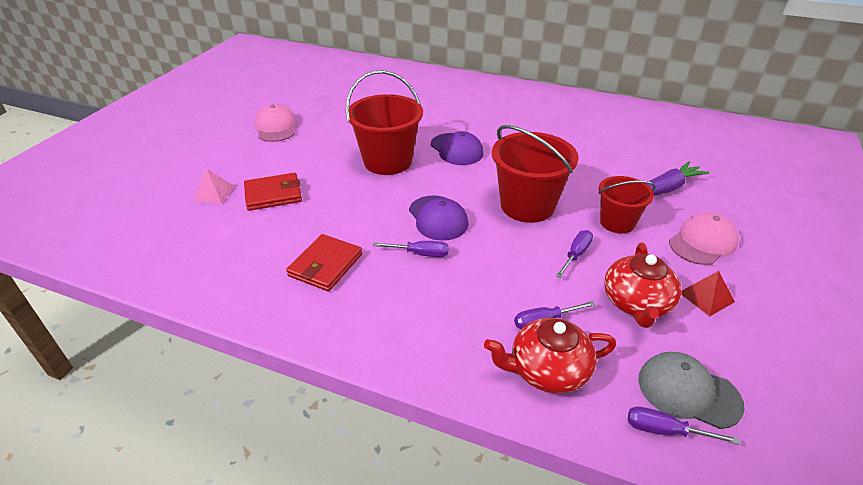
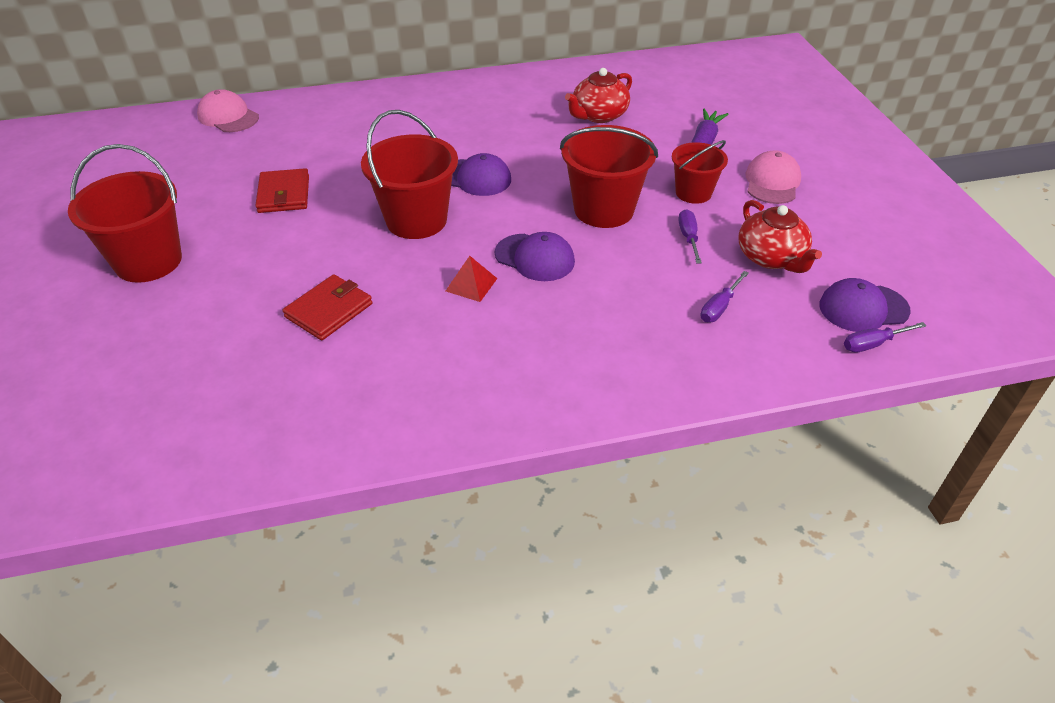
camera: 35 degrees left, 5 degrees up
pink pyramid [193,169,235,204] -> none
pink cap [254,104,297,142] -> pink cap moved to [197,89,259,132]
red wallet [286,234,362,291] -> red wallet moved to [255,168,309,213]
purple screwdriver [373,241,449,257] -> none
red teapot [484,318,616,394] -> red teapot moved to [565,68,632,123]
grey cap [638,352,745,429] -> purple cap [819,278,911,332]
red pyramid [681,271,735,316] -> red pyramid moved to [446,256,498,302]
none -> red bucket [68,144,182,283]

